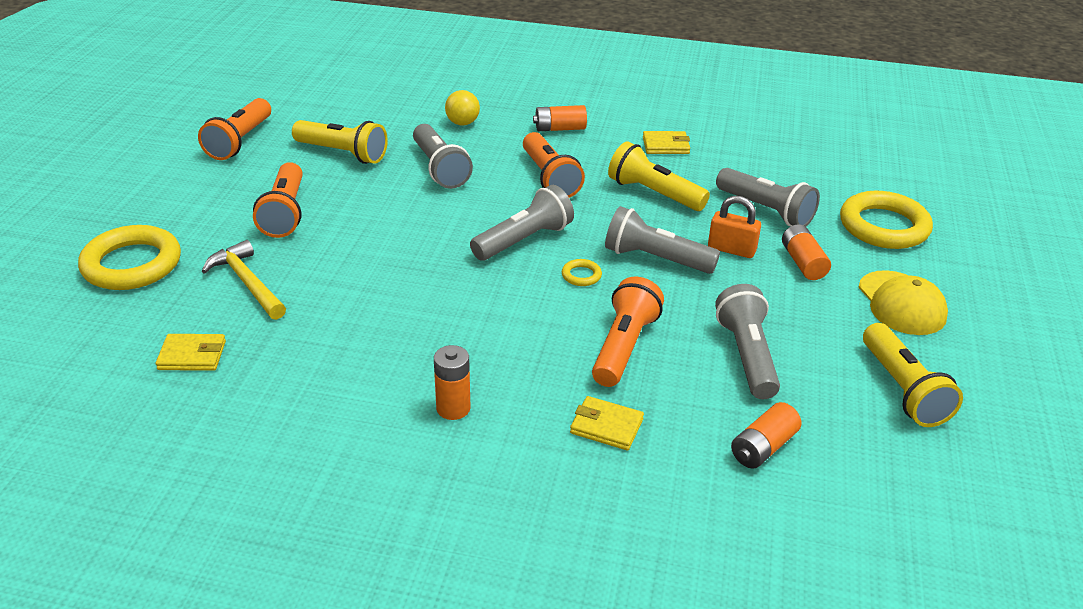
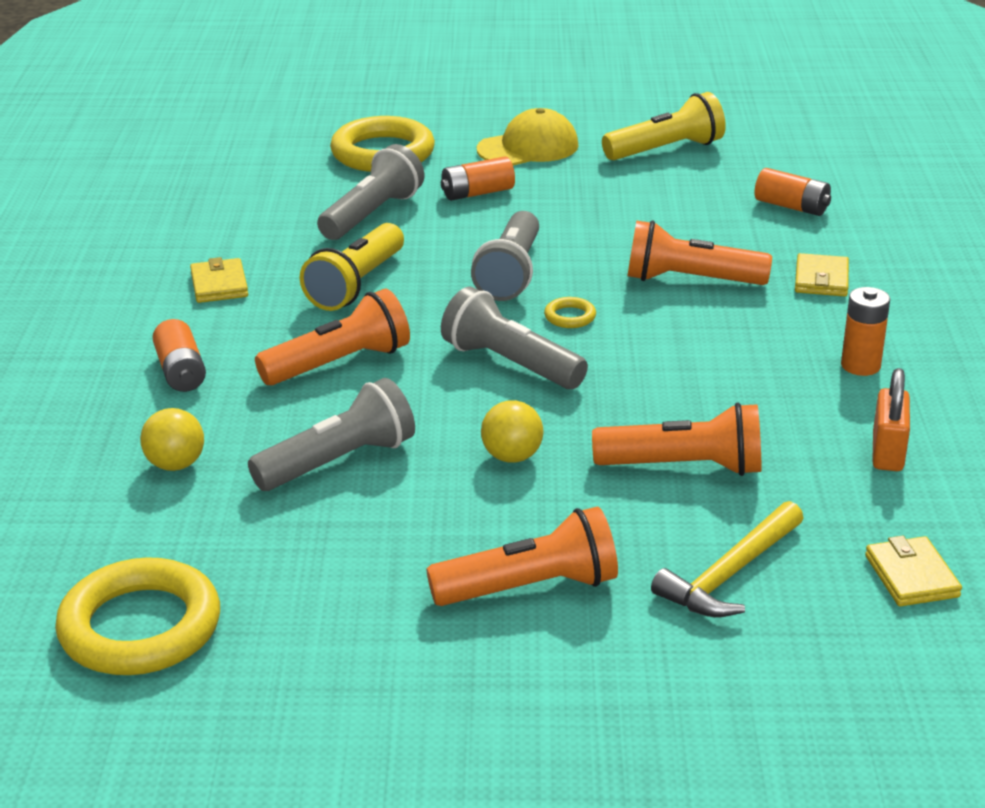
camera: 100 degrees left, 5 degrees down
yellow ring [78,225,181,290] -> yellow ring moved to [55,557,220,675]
orange flashlight [198,98,271,160] -> orange flashlight moved to [592,403,761,476]
yellow flashlight [292,120,388,164] -> none
orange padlock [708,196,761,258] -> orange padlock moved to [872,368,910,471]
grey flashlight [715,284,780,399] -> none
none -> yellow ball [481,400,543,463]

